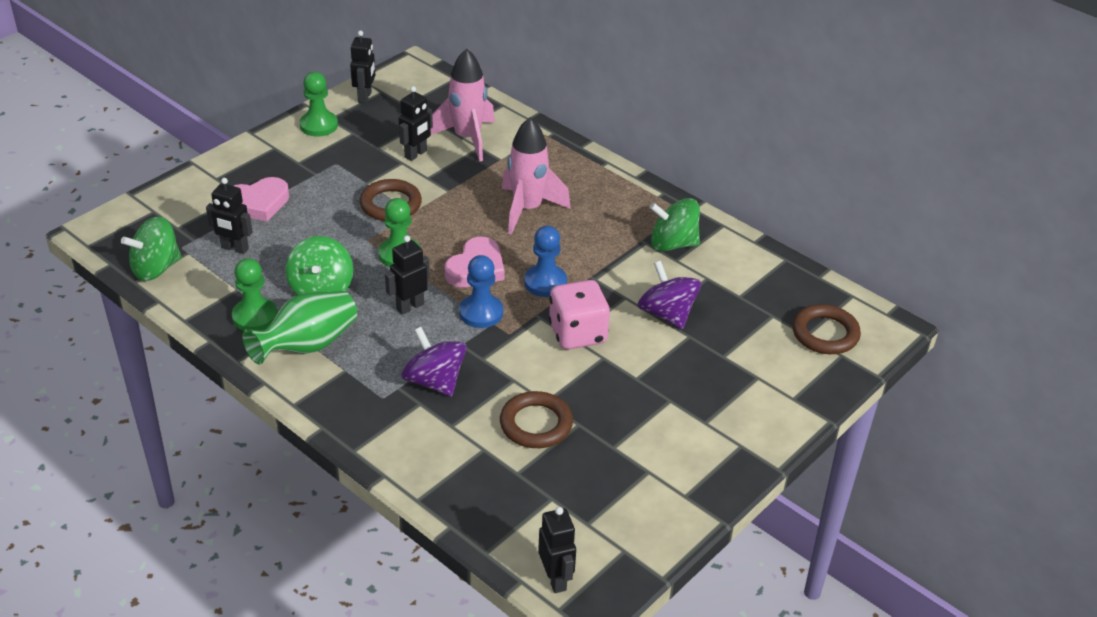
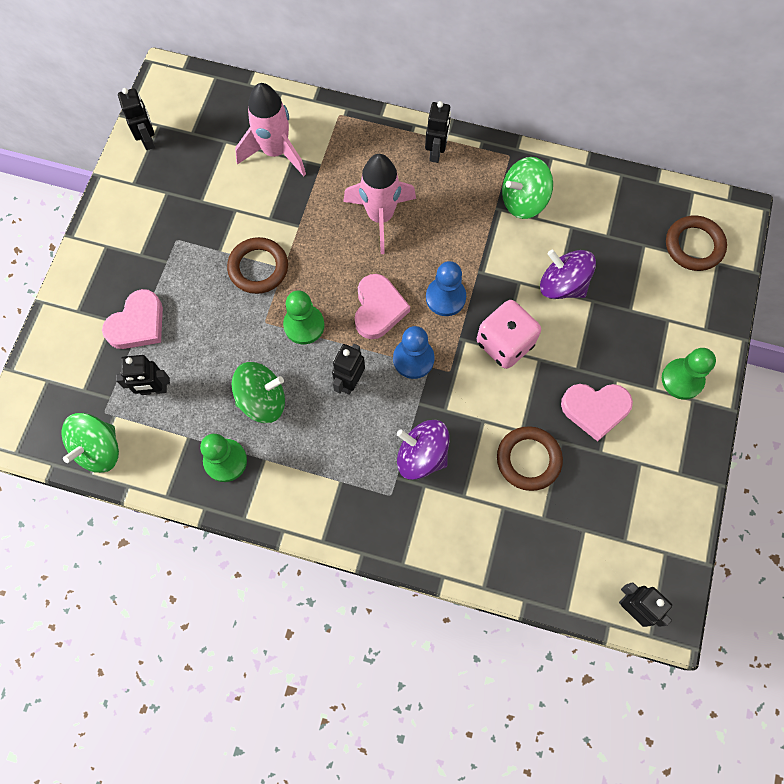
camera: 25 degrees left, 30 degrees up
green vase [242,291,357,365] -> none
green spinning top [285,236,353,295] -> green spinning top turned 75 degrees counterclockwise [232,362,285,423]
green pawn [300,72,338,137] -> green pawn moved to [662,348,716,400]
black robot [399,86,433,161] -> black robot moved to [425,101,451,163]
none -> pink heart [561,384,633,442]

